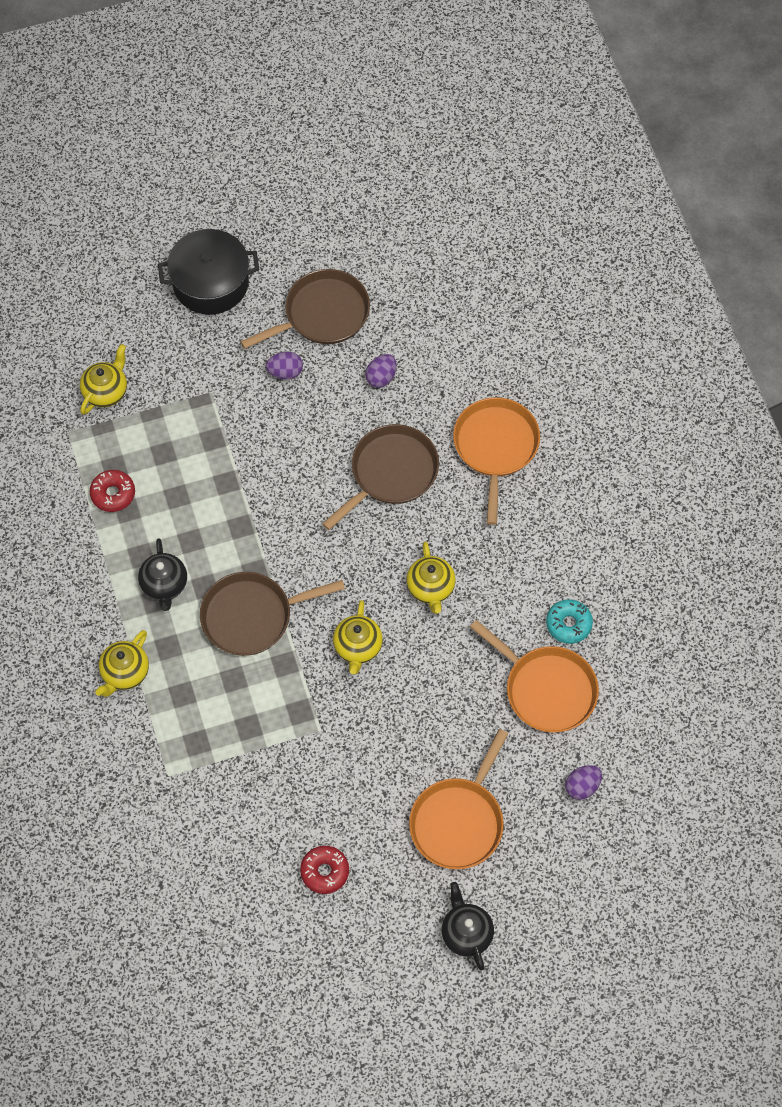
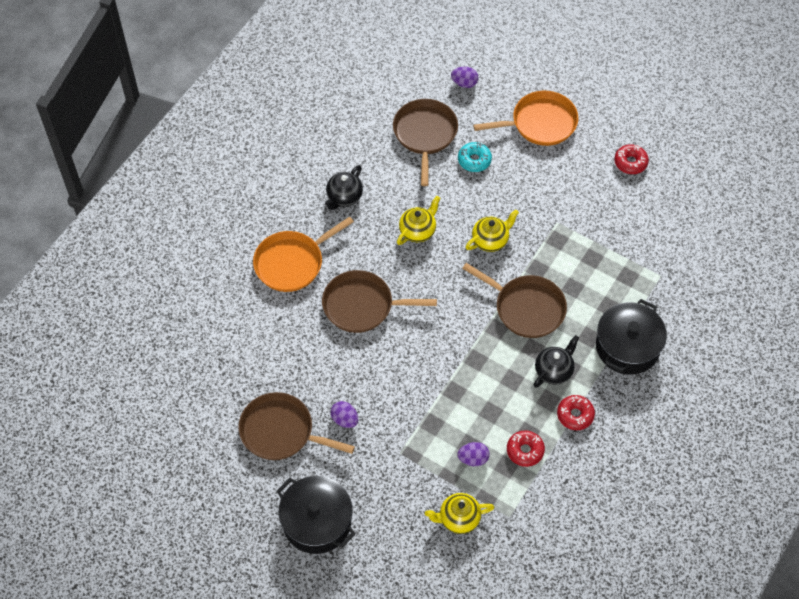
camera: 130 degrees left, 5 degrees down
yellow teapot [95,630,149,697] -> black pot [596,299,667,375]
purple egg [365,354,397,388] -> purple egg moved to [457,442,490,466]
black teapot [442,882,494,971] -> black teapot moved to [325,165,363,210]
orange pan [470,620,599,733] -> brown pan [393,99,458,186]
turquoise donut [546,599,593,644] -> turquoise donut moved to [458,142,492,172]
none -> red donut [557,395,595,430]

